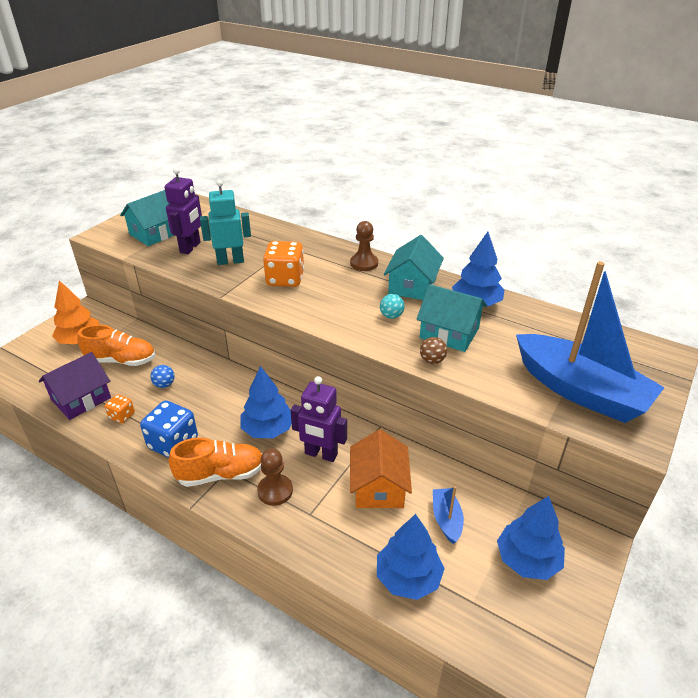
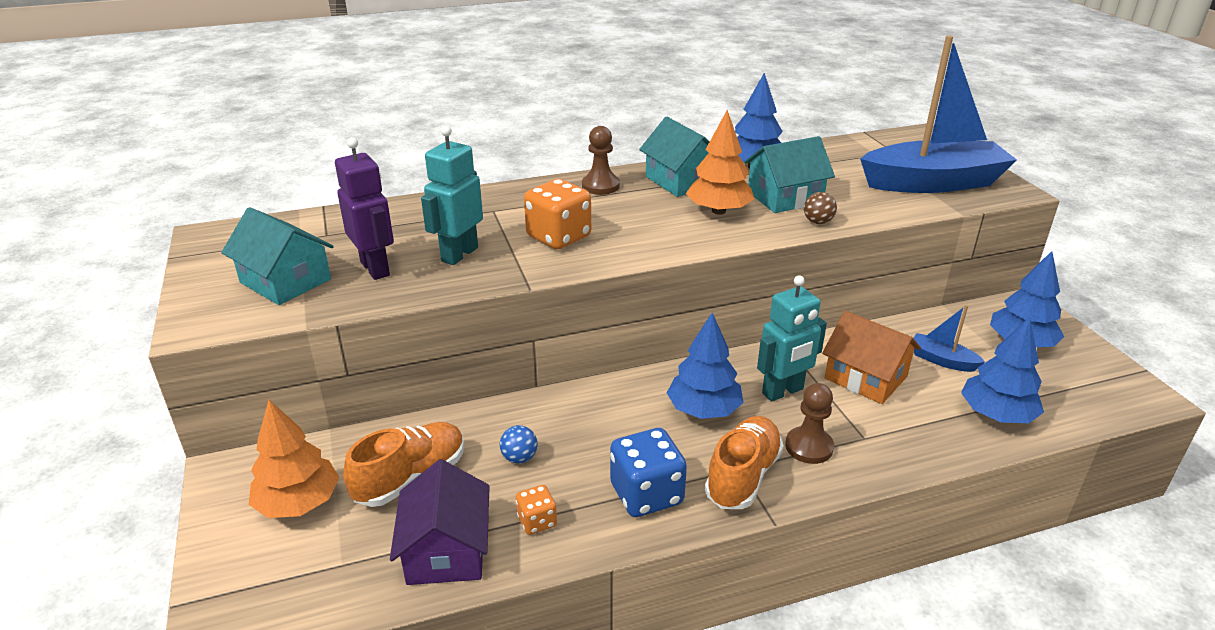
camera: 50 degrees left, 5 degrees down
turquoise house [120,190,174,246] -> turquoise house turned 45 degrees counterclockwise [221,207,334,305]
purple robot [290,376,347,462] -> turquoise robot [757,275,827,402]
turquoise ball [380,294,405,319] -> orange tree [686,110,754,215]

